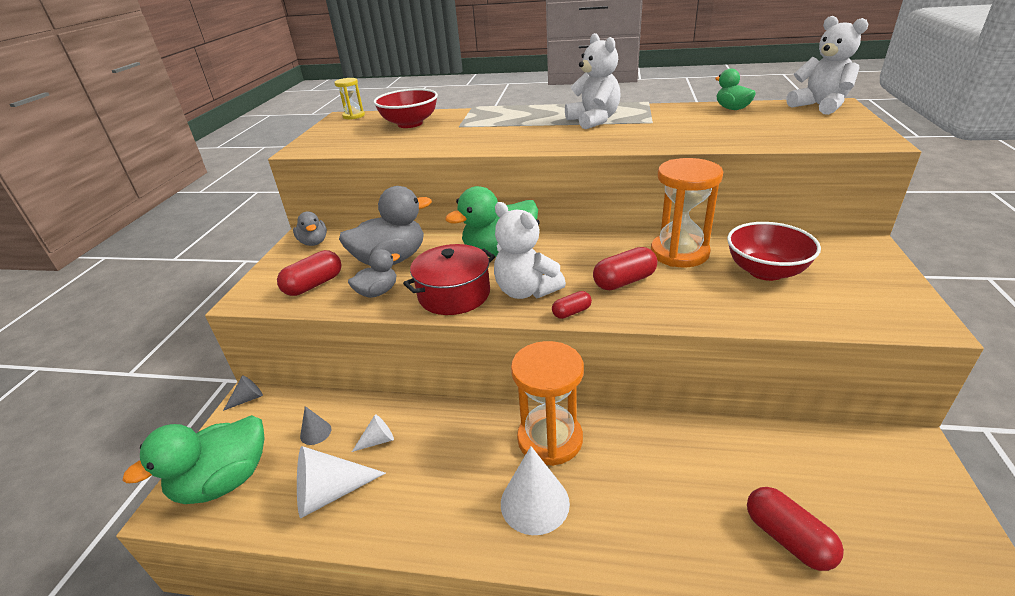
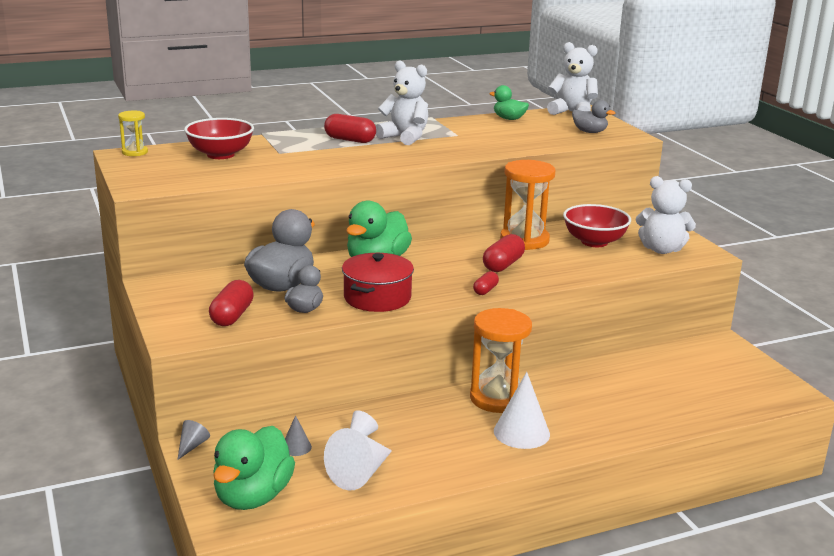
camera: 35 degrees left, 10 degrees down
grey duck [293,212,327,246] -> grey duck moved to [572,100,615,133]
white teddy bear [494,202,566,299] -> white teddy bear moved to [636,176,696,254]
red capsule [747,487,844,571] -> red capsule moved to [324,114,376,143]

